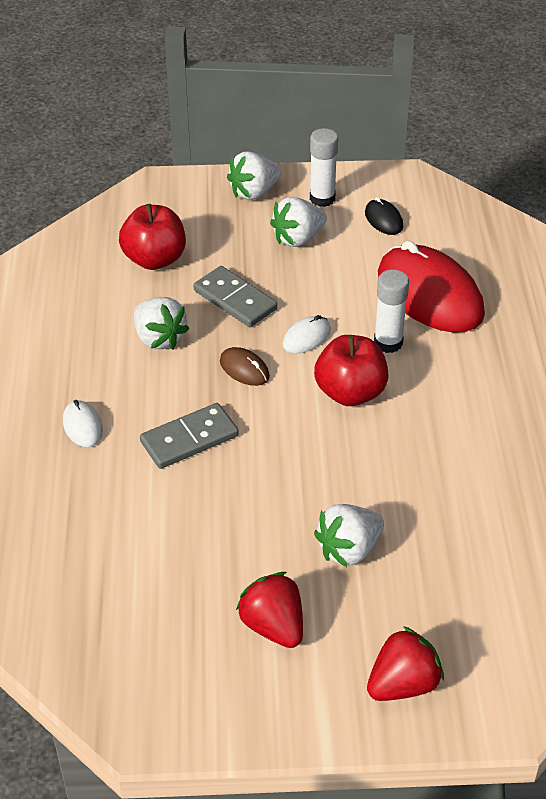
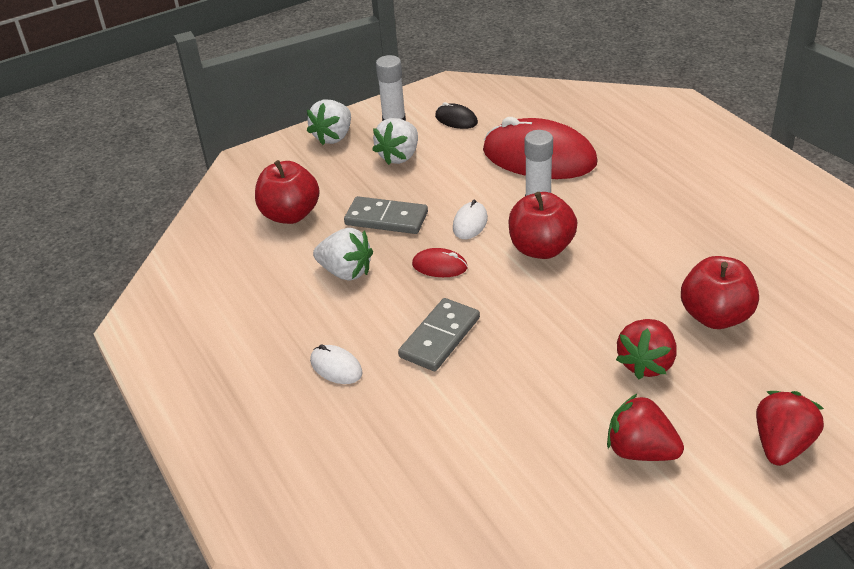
camera: 25 degrees left, 5 degrees down
brown mouse [220,347,270,386] -> red mouse [412,248,468,277]
white strawberry [314,504,384,567] -> red strawberry [616,319,677,379]
none -> red apple [681,256,759,329]

